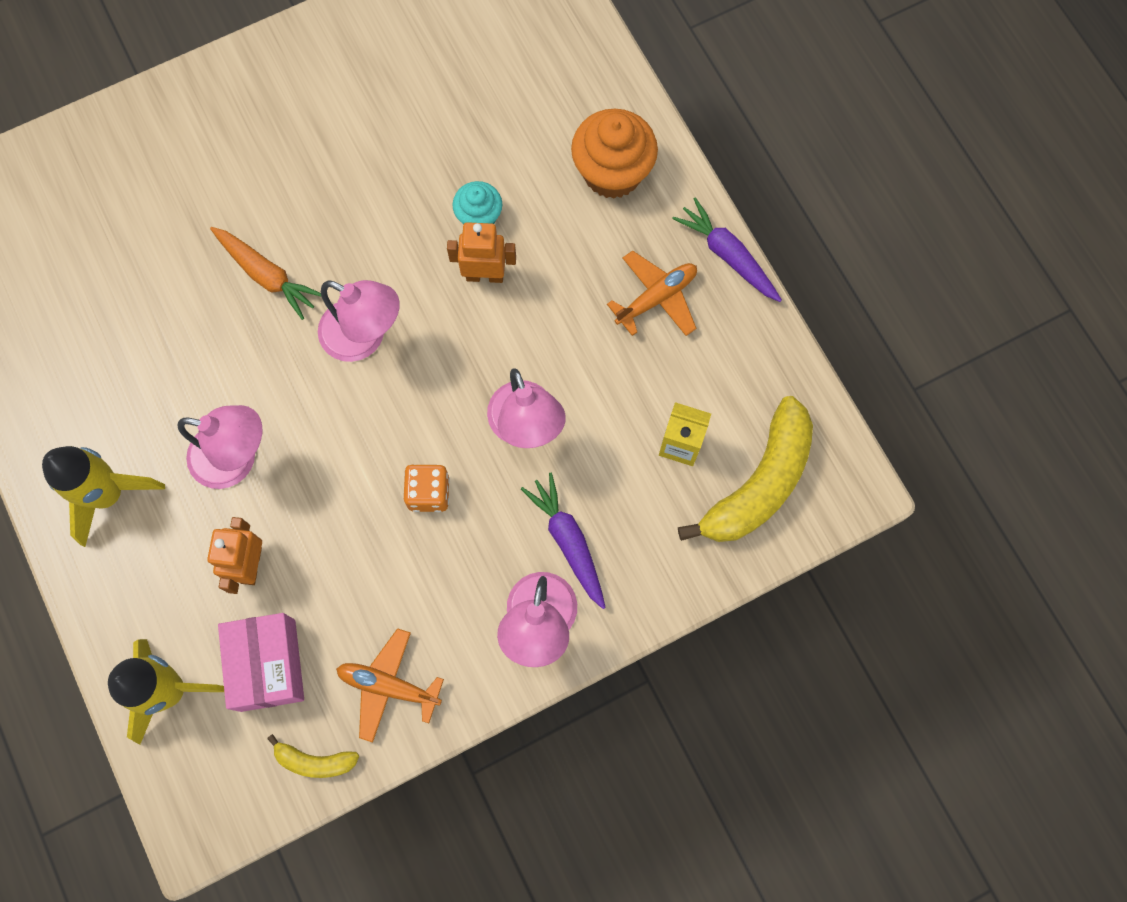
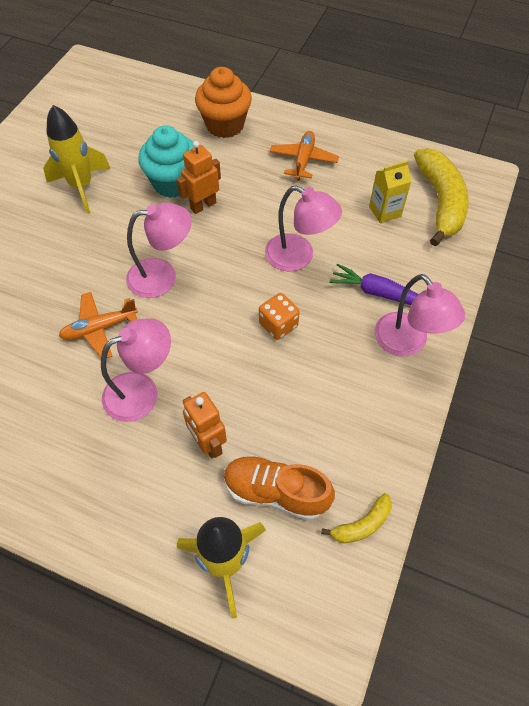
camera: 40 degrees left, 15 degrees down
yellow rocket [42,446,165,547] -> yellow rocket moved to [43,105,110,213]
orange carrot [210,227,321,320] -> none
pink box [218,613,304,712] -> orange shoe [224,455,335,521]
orange plane [336,628,444,743] -> orange plane moved to [59,292,138,358]
turquoise cupcake [453,181,502,224] -> turquoise cupcake [138,125,195,198], size x1.72
purple carrot [672,198,782,302] -> none

